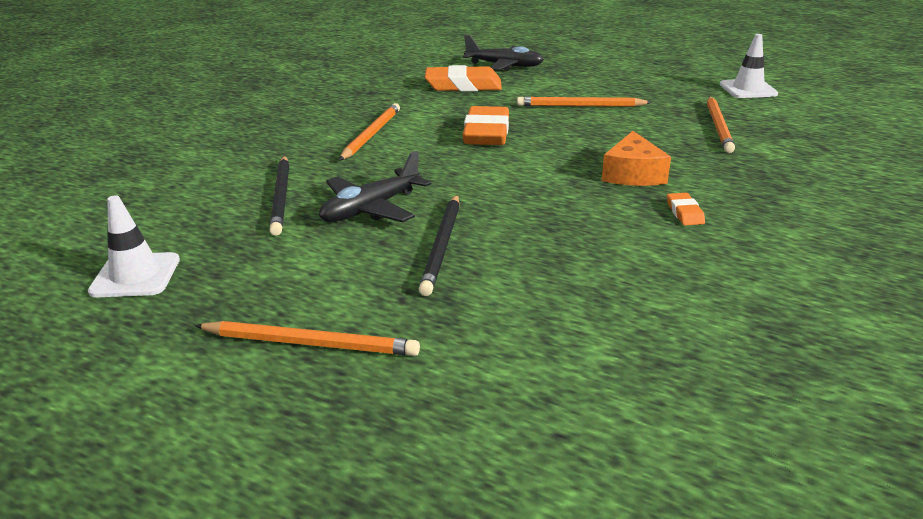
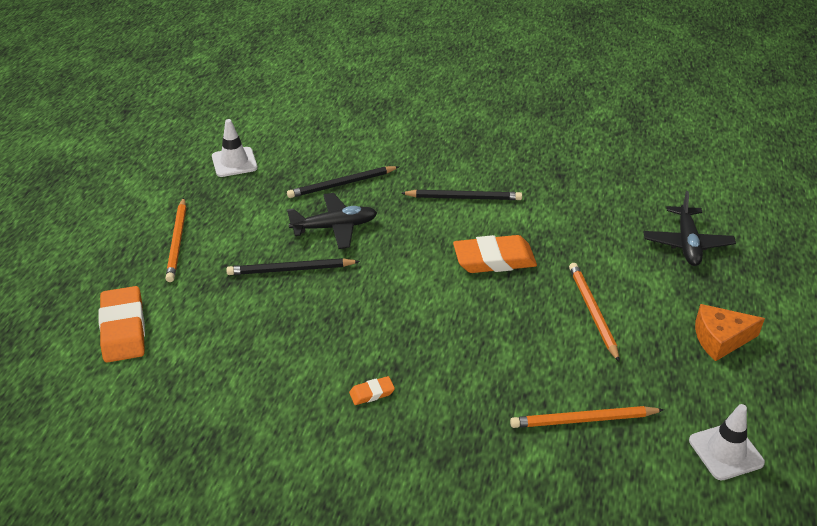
camera: 75 degrees right, 10 degrees up
black plane [319,151,431,222] -> black plane turned 135 degrees clockwise [287,193,377,249]
orange pencil [339,103,400,160] -> black pencil [401,190,522,200]
orange eraser [425,65,502,91] -> orange eraser moved to [99,286,145,363]
orange cheese [602,131,671,186] -> orange cheese moved to [695,304,765,361]

